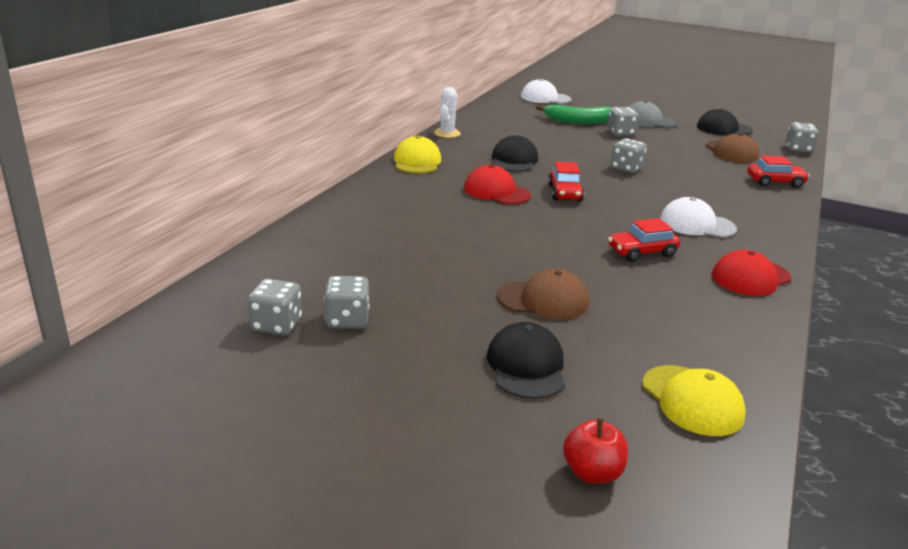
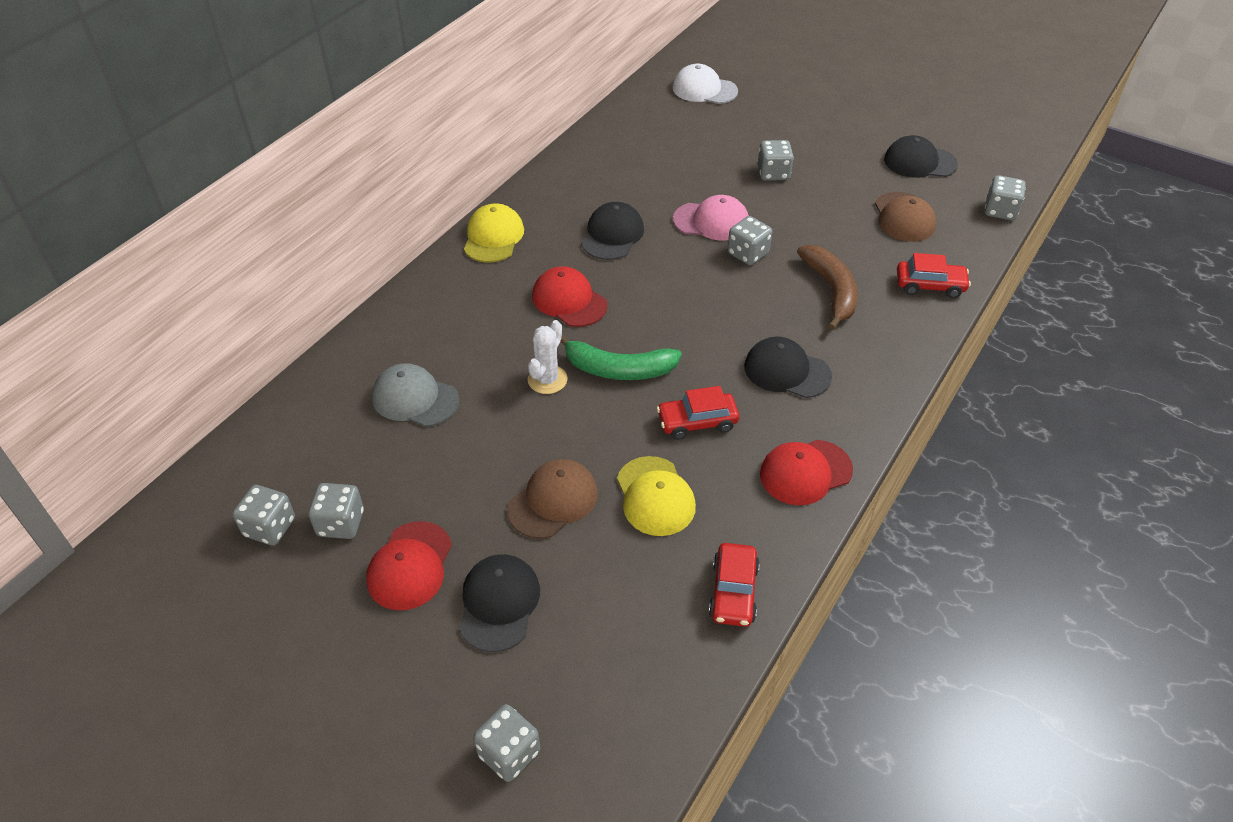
camera: 10 degrees right, 20 degrees up
white cactus [434,87,461,138] -> white cactus moved to [528,320,568,394]
brown cap [497,269,589,319] -> brown cap turned 60 degrees counterclockwise [507,459,598,539]
green banana [536,105,612,124] -> green banana moved to [560,334,682,380]
red car [548,162,584,201] -> red car moved to [709,543,760,627]
red apple [563,418,628,484] -> grey dice [473,704,540,782]
grey cap [629,100,677,128] -> grey cap moved to [372,363,460,427]
yellow cap [642,365,746,436] -> yellow cap moved to [617,456,696,536]
white cap [660,197,737,238] -> black cap [744,337,832,398]
none -> red cap [366,521,452,611]
none -> pink cap [673,195,749,241]
none -> brown banana [797,245,858,330]

